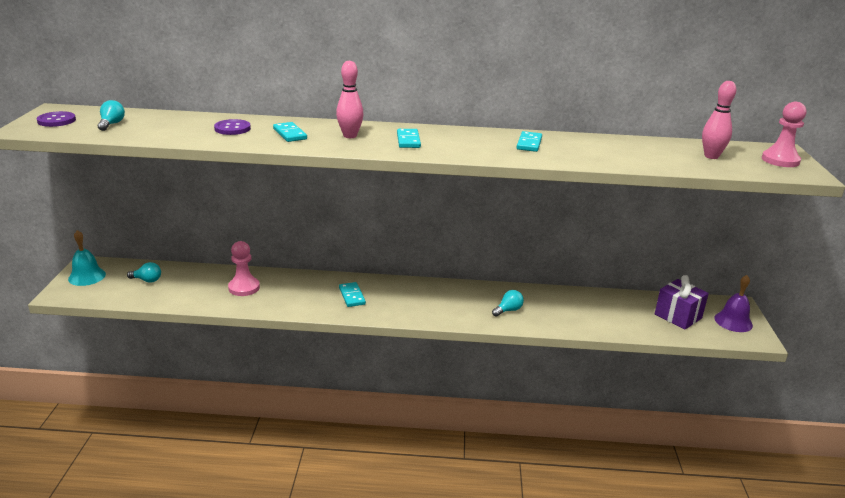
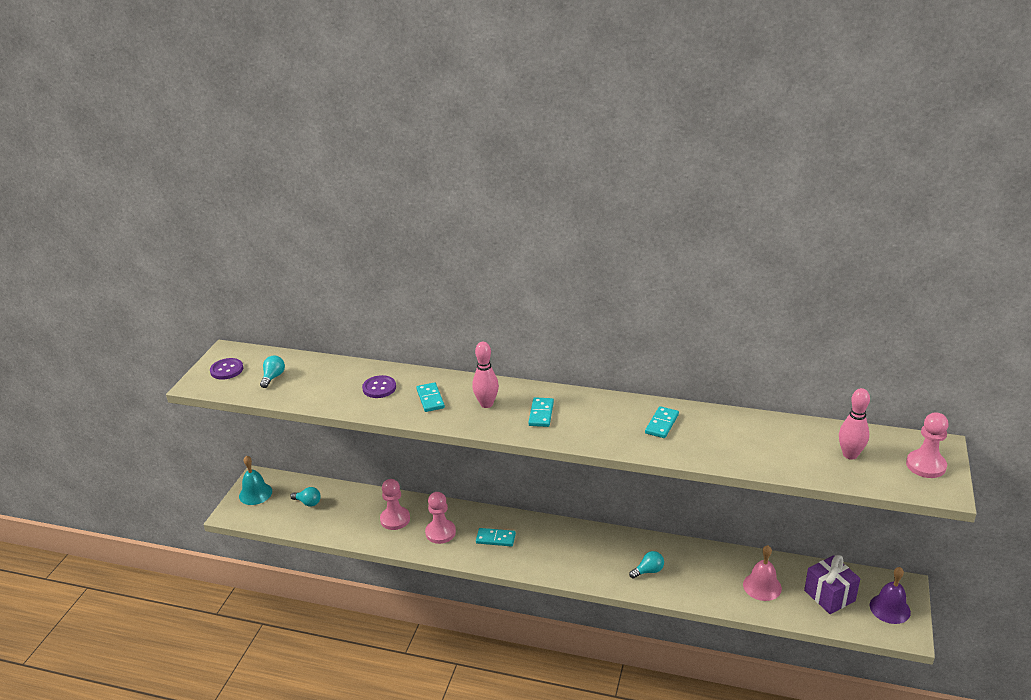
camera: 15 degrees right, 5 degrees up
turquoise domino [339,282,366,307] -> turquoise domino turned 75 degrees counterclockwise [476,528,516,547]
none -> pink pawn [425,492,456,544]
none -> pink bell [743,545,782,601]

